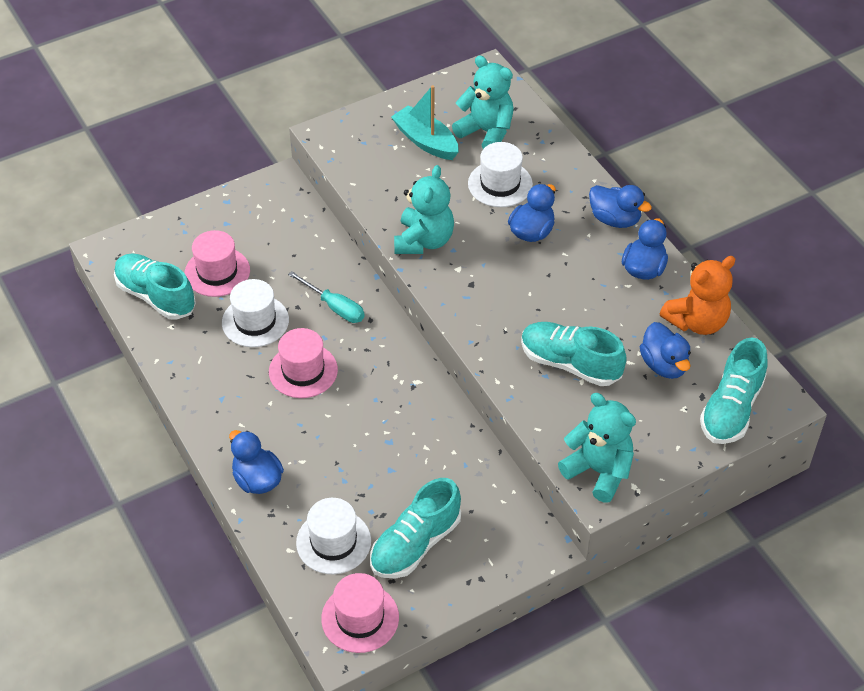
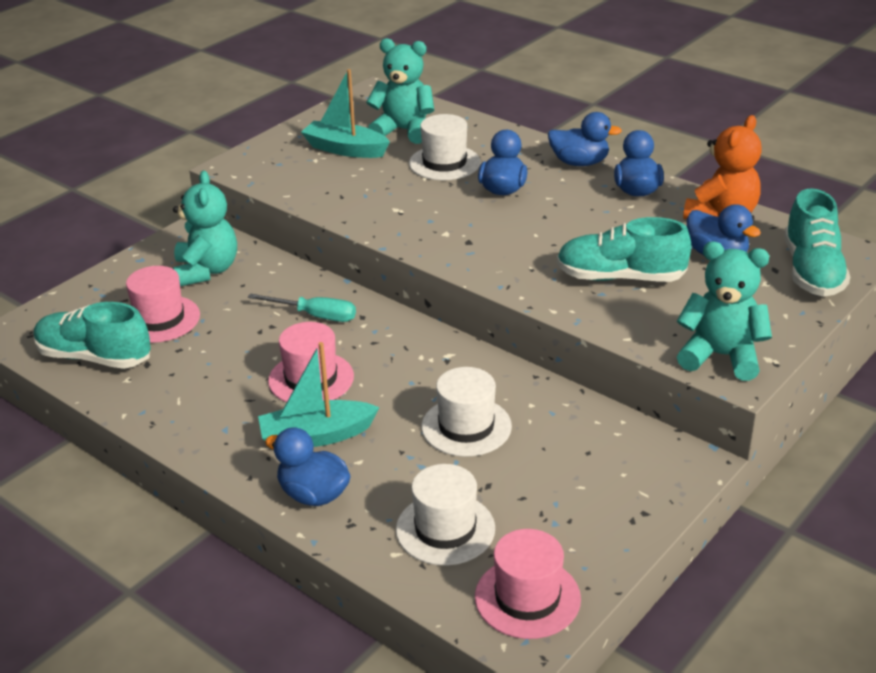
camera: 20 degrees left, 15 degrees down
white hat [222,279,289,347] -> white hat moved to [421,367,512,457]
turquoise shoe [370,478,461,578] -> none
turquoise teddy bear [394,165,454,254] -> turquoise teddy bear moved to [173,170,237,287]
none -> turquoise boat [258,342,380,447]

